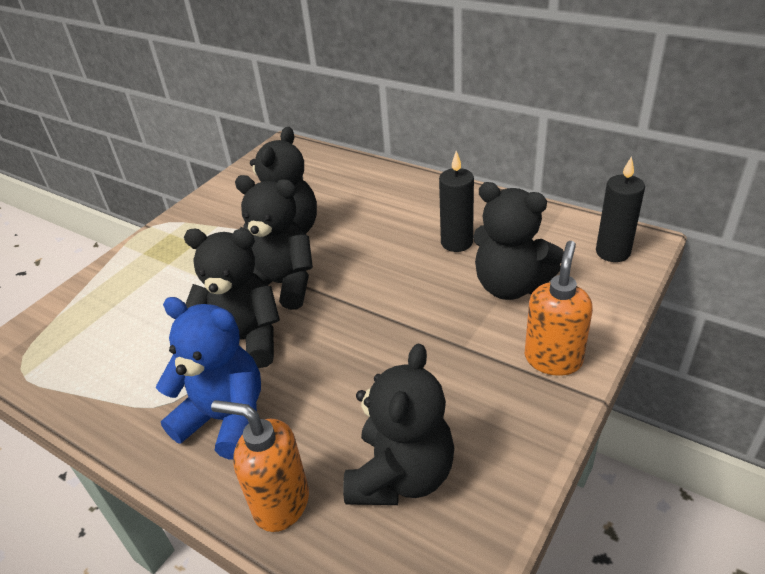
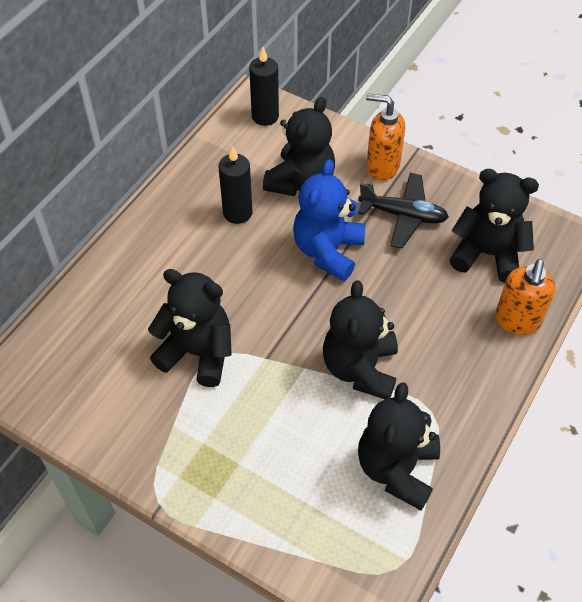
camera: 95 degrees left, 15 degrees up
blue teddy bear [156,297,261,460] -> blue teddy bear moved to [293,160,365,281]
black teddy bear [235,175,313,310] -> black teddy bear moved to [358,382,440,510]
none -> black plane [358,173,449,248]

